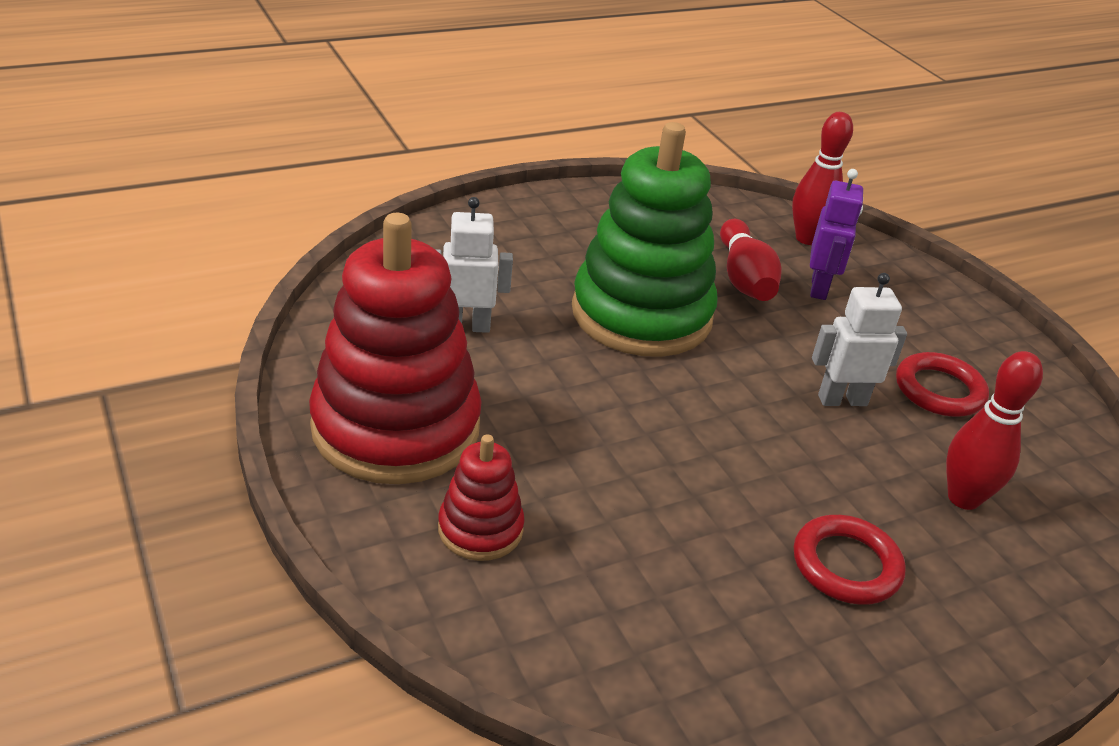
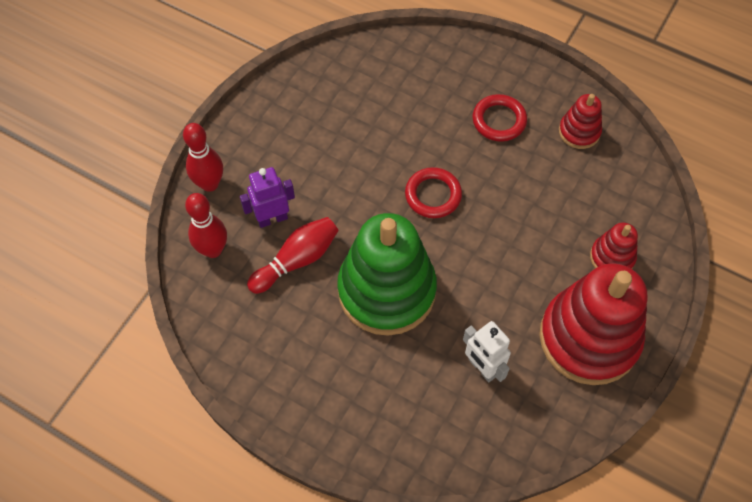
camera: 120 degrees left, 25 degrees up
white robot [812,273,907,406] -> none
red ring [896,352,989,417] -> red ring moved to [405,167,462,218]
red bowling pin [946,351,1043,510] -> red bowling pin moved to [183,123,223,192]
none -> red stacking toy [559,94,602,149]

